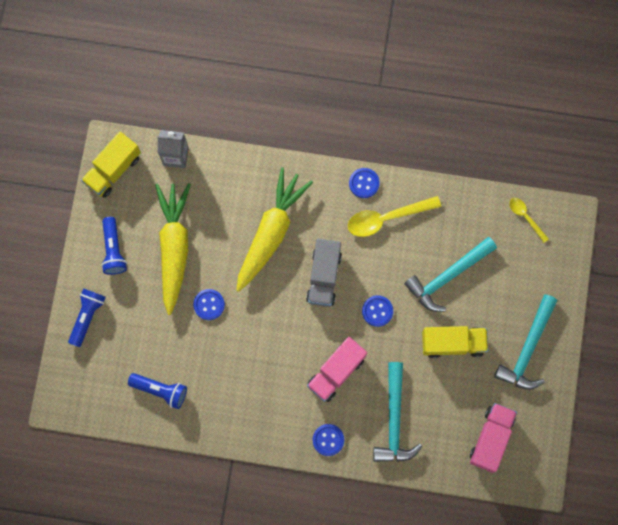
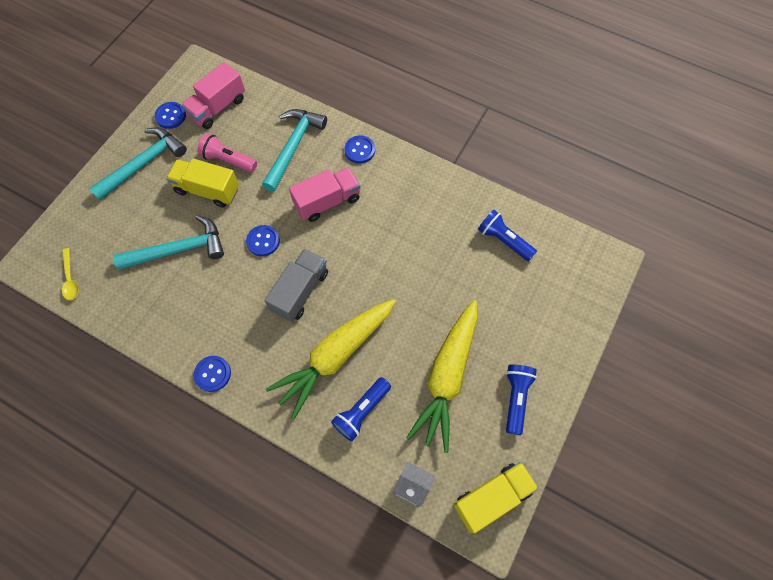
camera: 160 degrees left, 10 degrees down
blue flashlight [68,288,106,347] -> blue flashlight moved to [331,377,391,441]
blue button [193,289,225,320] -> blue button moved to [154,102,186,129]
yellow spoon [348,196,441,237] -> none
none -> pink flashlight [197,133,257,172]

